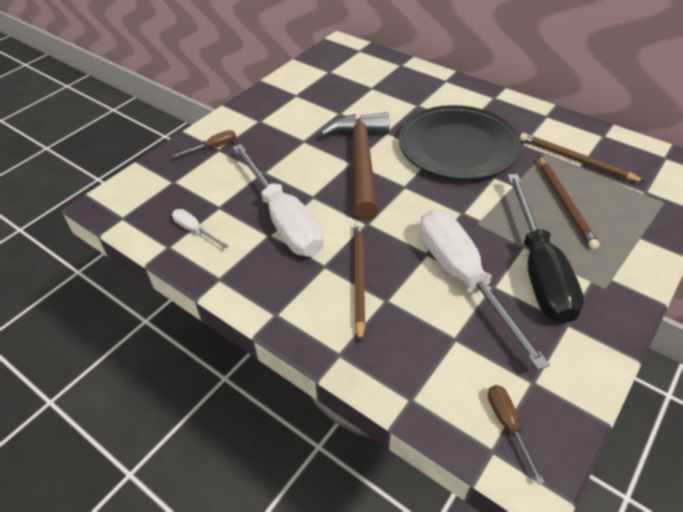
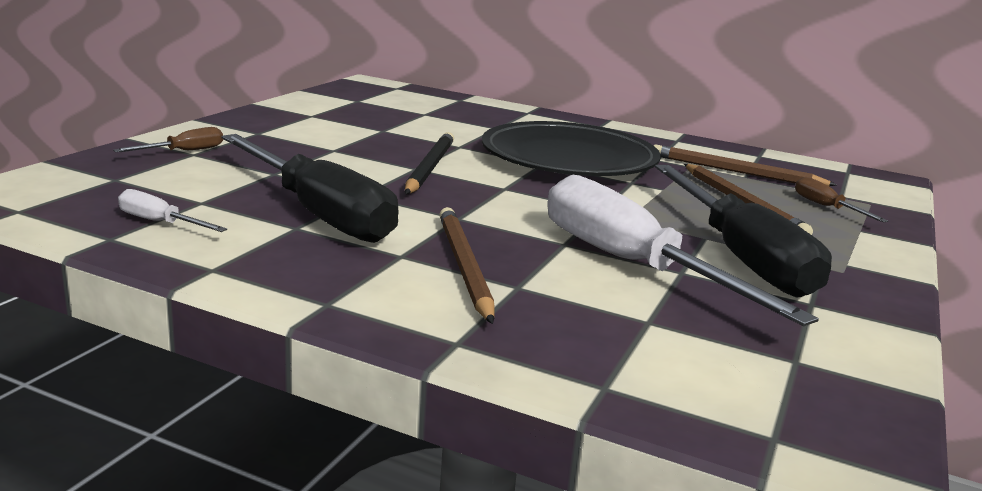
camera: 15 degrees left, 25 degrees down
white screwdriver [232,144,324,256] -> black screwdriver [221,134,399,243]
brown hammer [320,112,389,219] -> black pencil [405,132,454,194]
brown screwdriver [488,385,545,485] -> brown screwdriver moved to [795,177,888,222]

